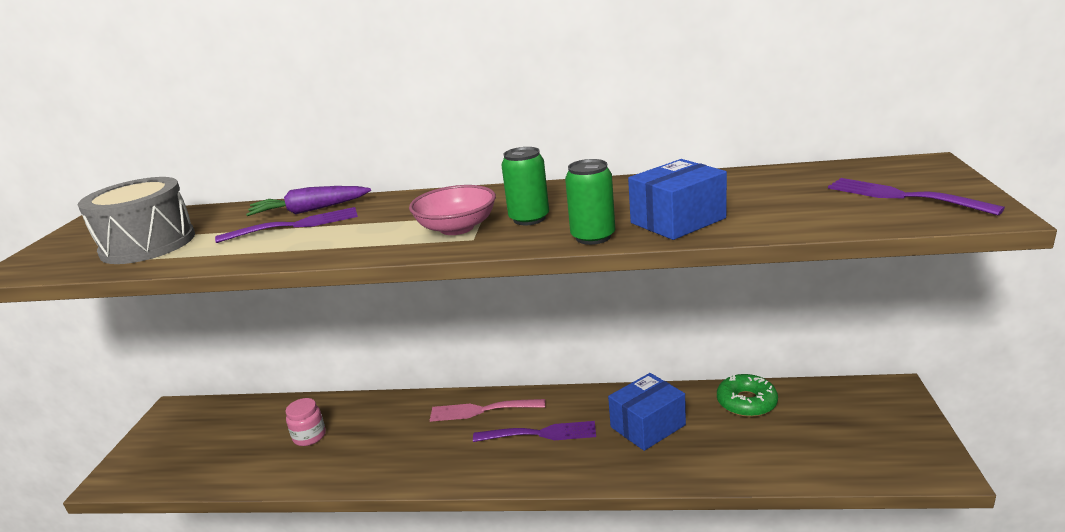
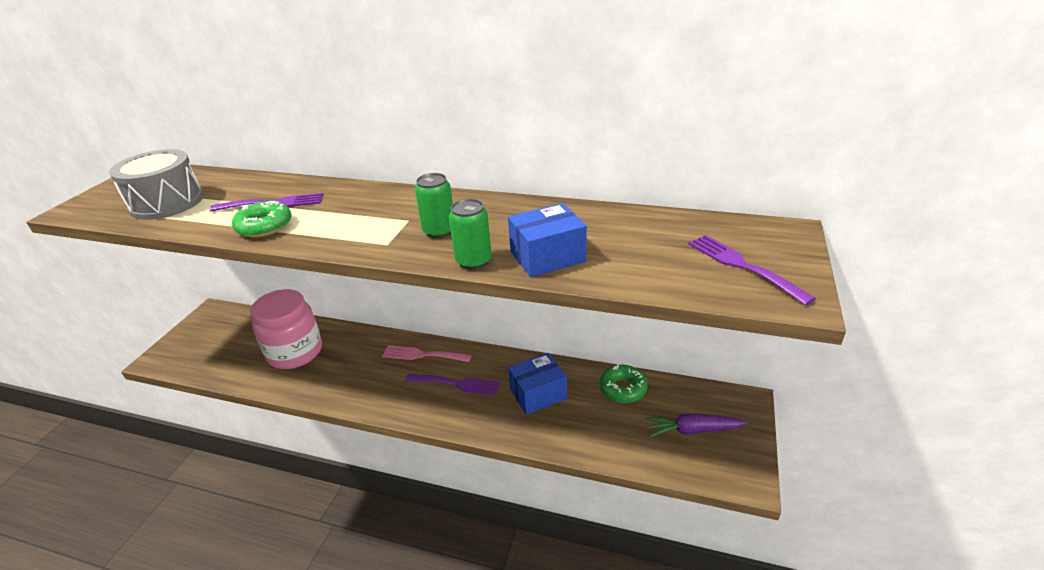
camera: 10 degrees right, 10 degrees up
purple carrot [246,186,371,216] -> purple carrot moved to [645,413,747,437]
pink jar [286,398,326,446] -> pink jar [250,289,322,369], size x2.22
pink bowl [409,185,496,235] -> none
none -> green donut [232,201,292,237]

